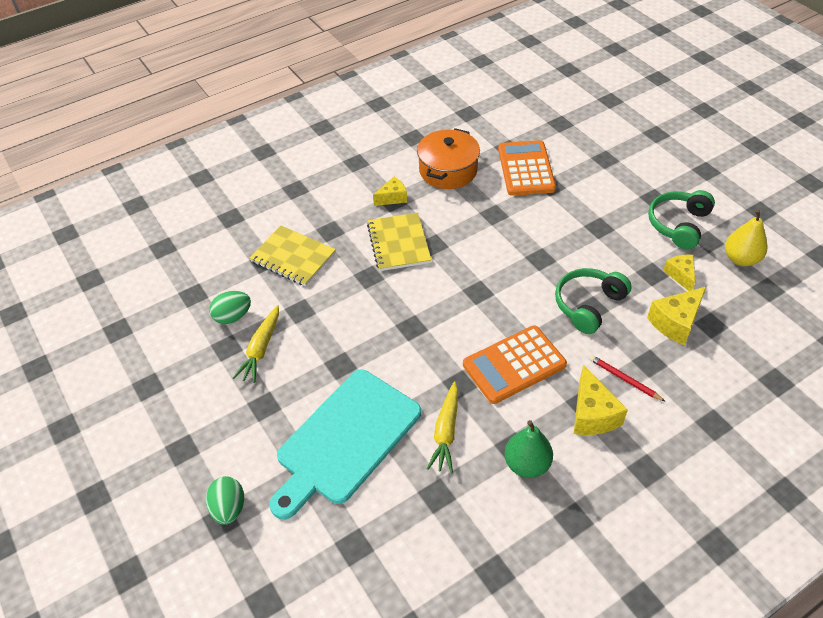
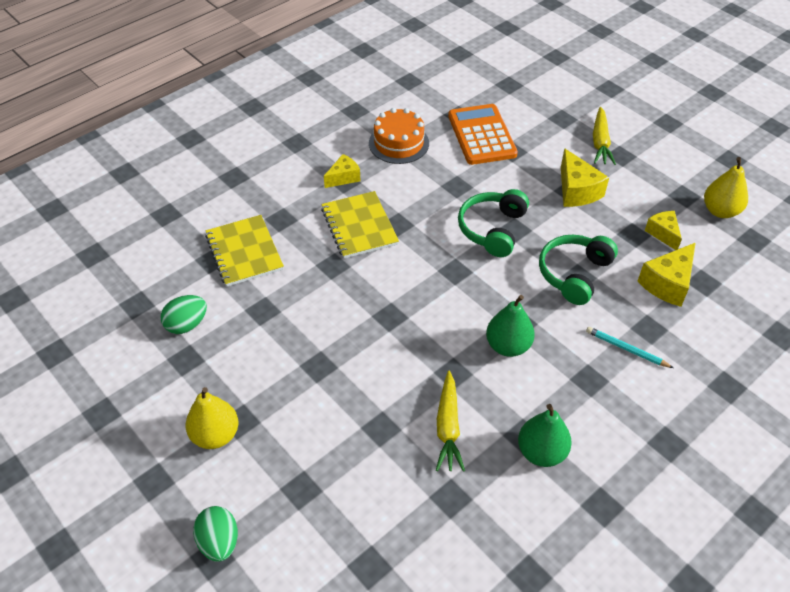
camera: 10 degrees left, 0 degrees up
yellow carrot [233,305,279,383] -> yellow carrot moved to [593,107,616,165]
yellow notebook [250,226,336,286] -> yellow notebook turned 45 degrees clockwise [205,215,284,287]
turquoise cutting board [269,370,421,519] -> none
orange pot [417,128,480,189] -> orange cake [369,108,429,164]
orange calculator [463,326,567,404] -> green pear [486,295,535,357]
yellow cheese [574,365,628,435] -> yellow cheese moved to [561,148,609,207]
red pencil [589,355,666,402] -> turquoise pencil [586,327,673,368]
green headphones [648,190,715,249] -> green headphones moved to [458,189,529,257]
none -> yellow pear [186,387,239,449]

